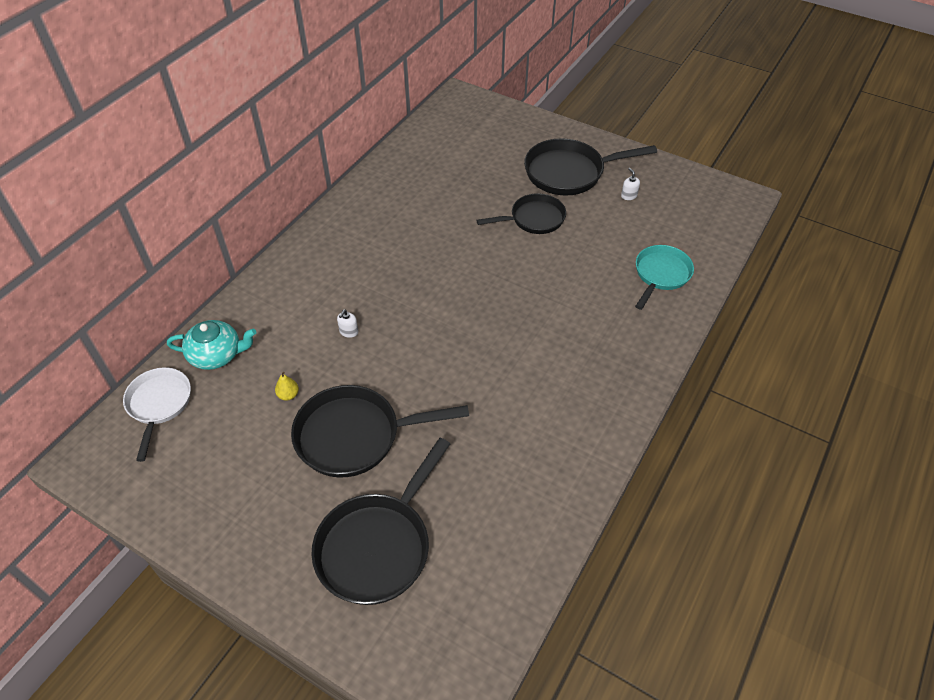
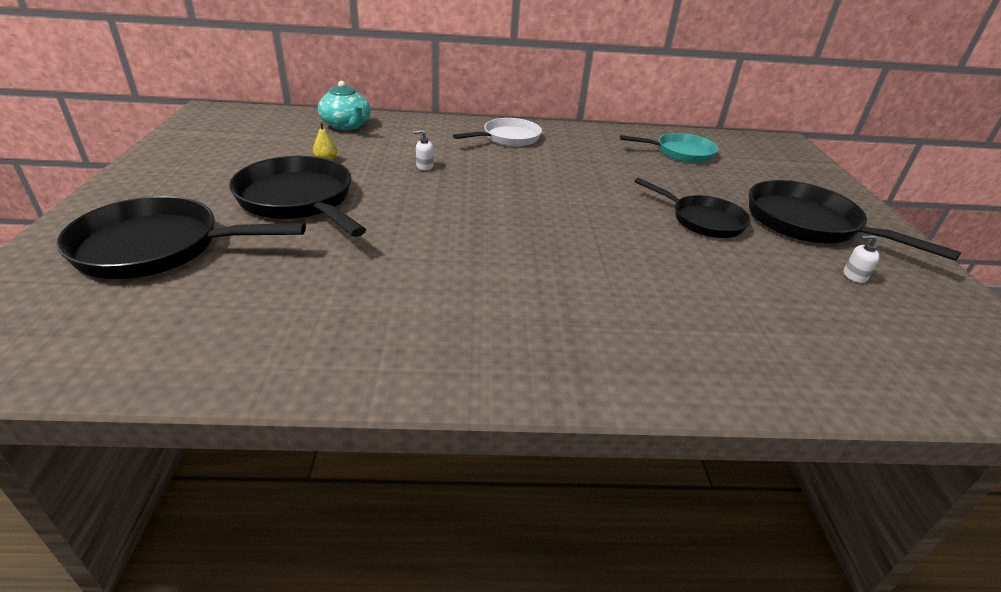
camera: 55 degrees right, 15 degrees down
white pan [123,368,191,462] -> white pan moved to [453,118,542,147]
white soap dispenser [621,168,640,200] -> white soap dispenser turned 120 degrees counterclockwise [844,235,880,283]
turquoise pan [635,245,694,310] -> turquoise pan moved to [620,133,718,163]

